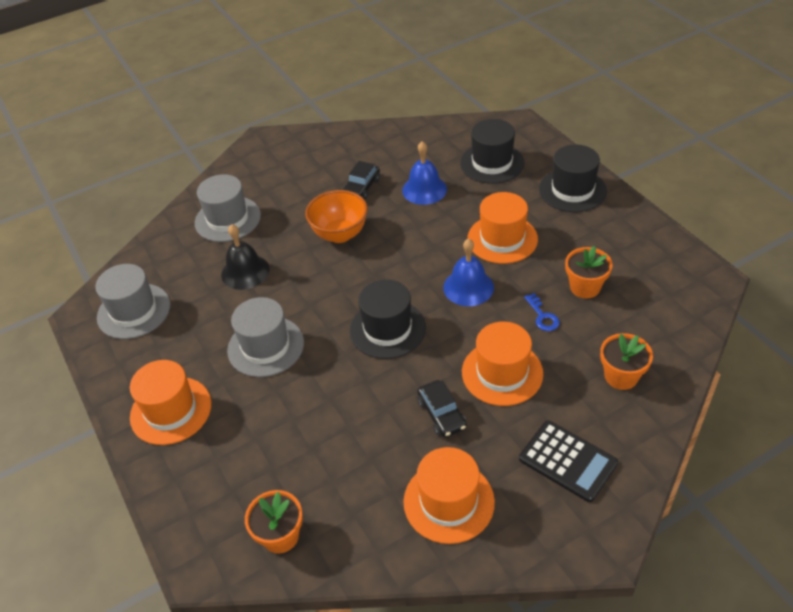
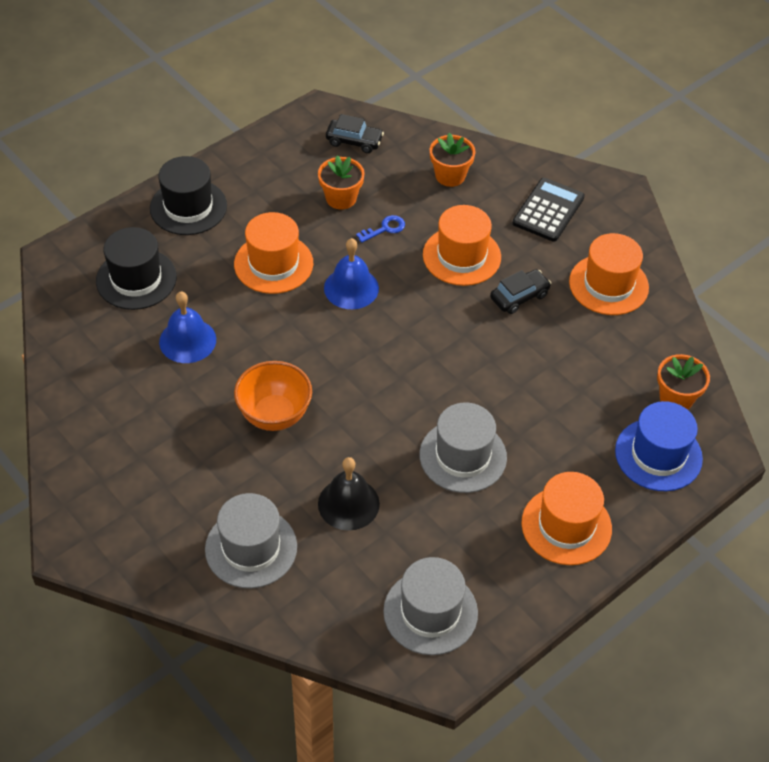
camera: 105 degrees left, 5 degrees up
black car [343,161,380,200] -> black car moved to [326,114,384,153]
black hat [350,280,426,359] -> none
none -> blue hat [615,401,703,491]

